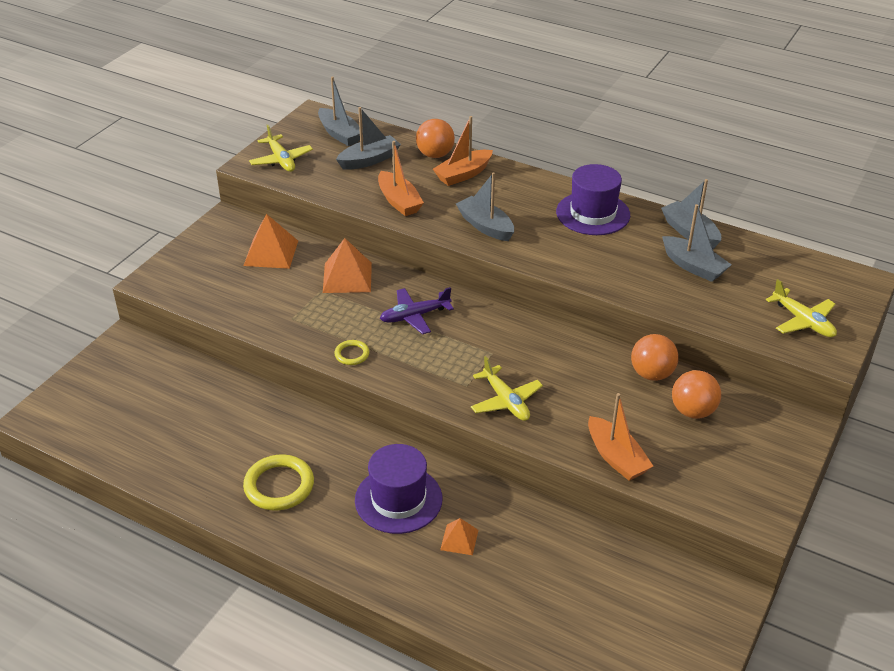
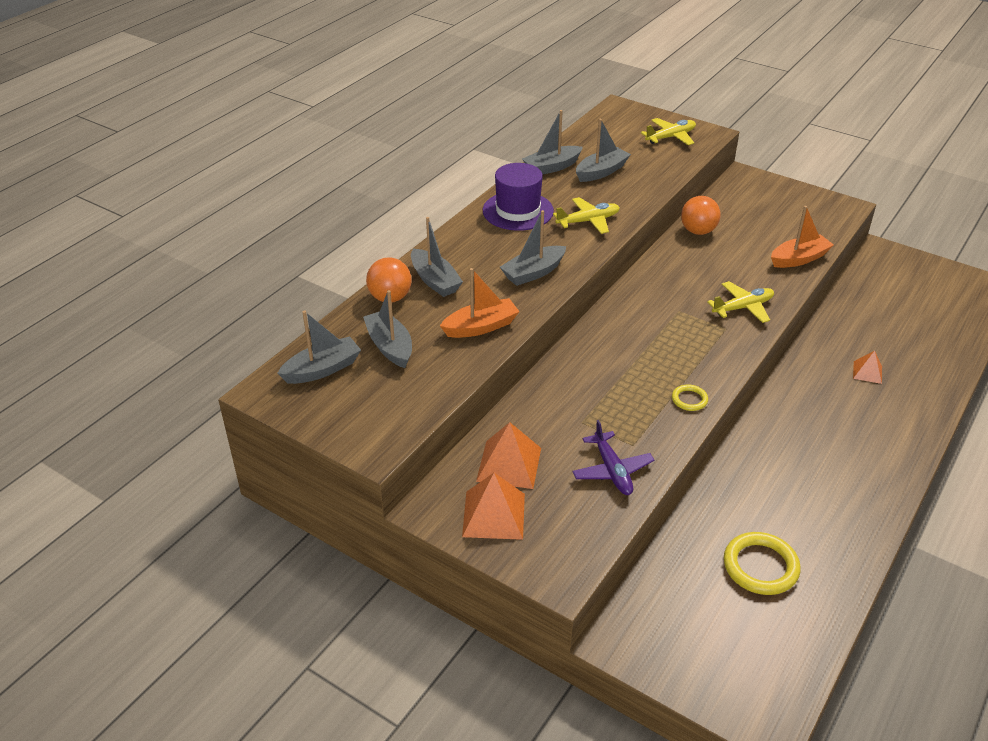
camera: 85 degrees left, 0 degrees up
yellow ring [243,454,314,511] -> yellow ring moved to [724,532,801,595]
yellow plane [249,125,313,172] -> yellow plane moved to [553,197,620,234]
orange pyramid [323,238,372,293] -> orange pyramid moved to [462,473,525,540]
purple hat [355,444,442,534] -> none
purple plane [380,287,454,334] -> purple plane moved to [572,420,654,495]
orange boat [433,116,493,186] -> grey boat [411,217,463,297]
orange ball [672,370,721,419] -> none

